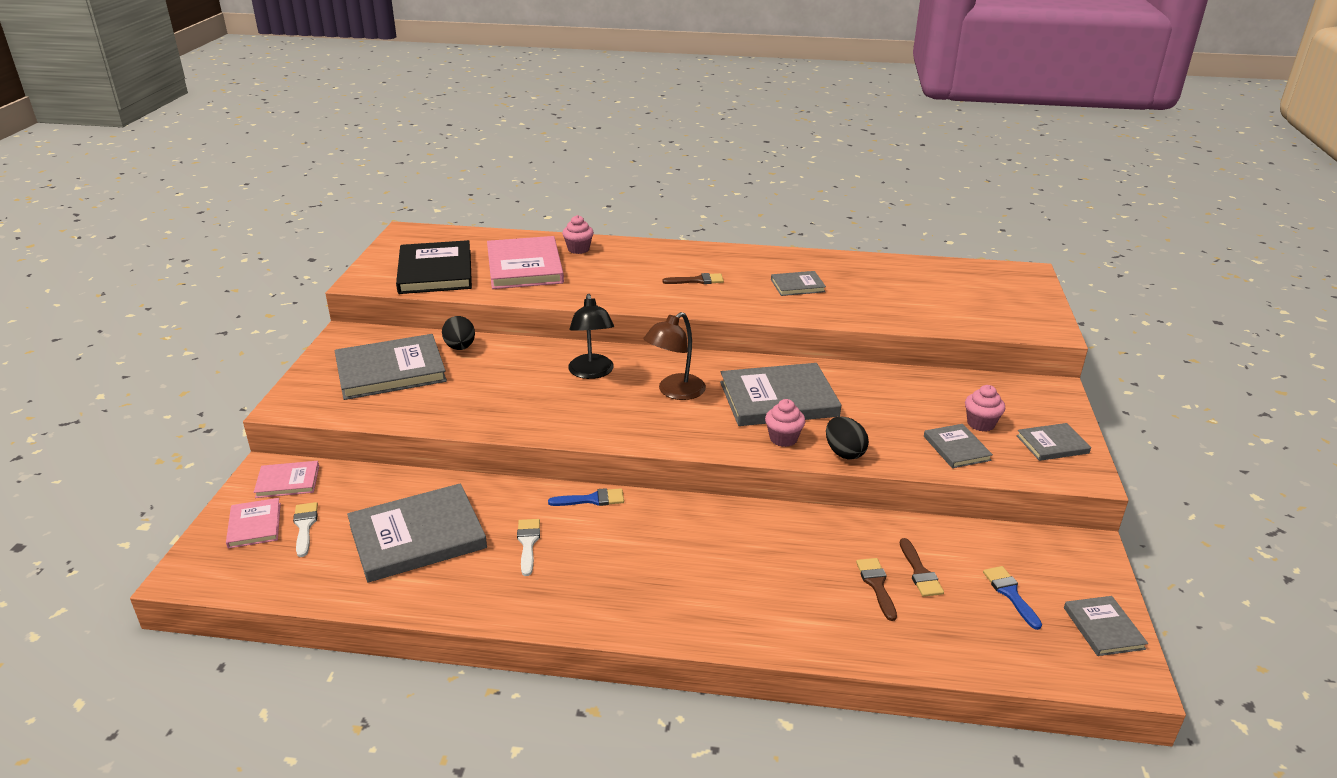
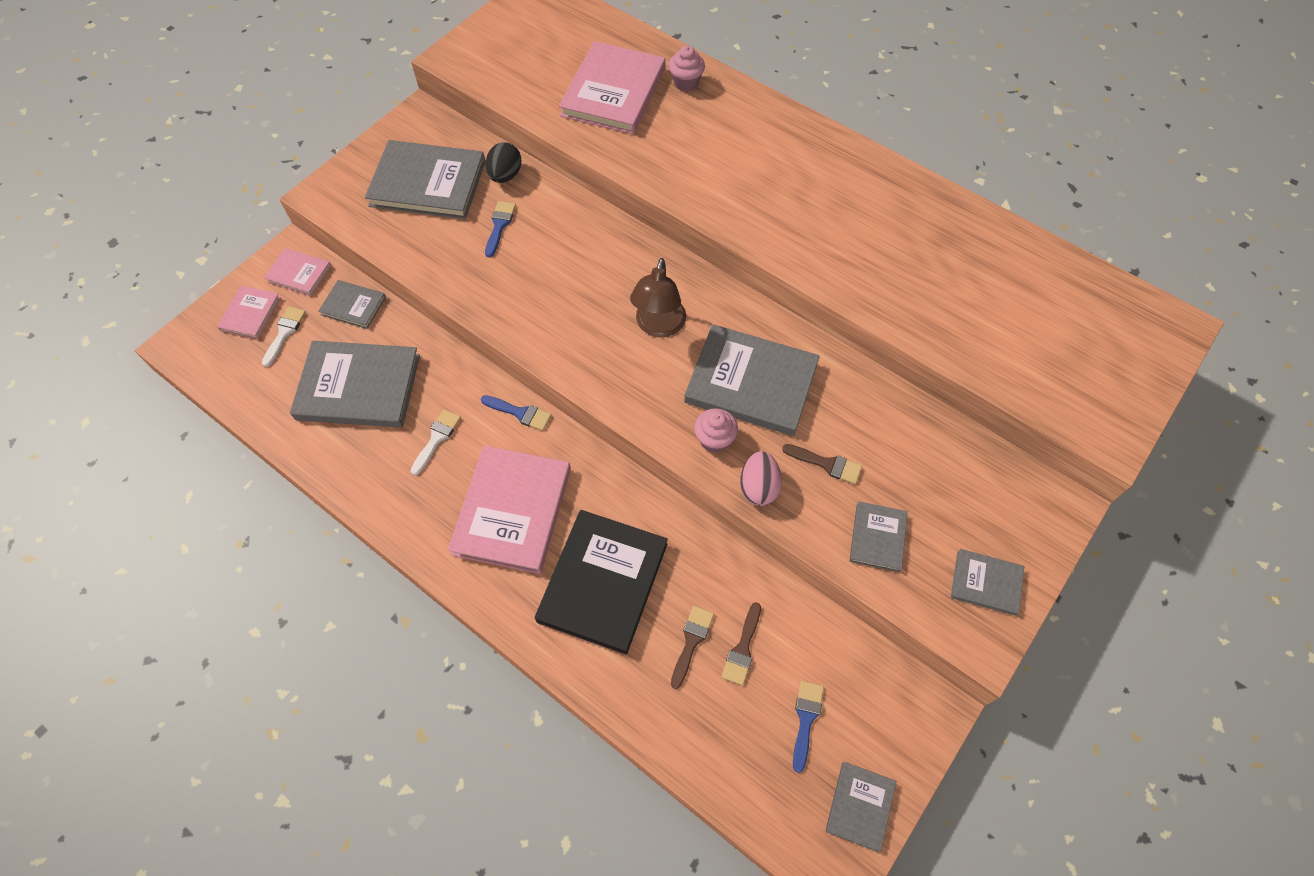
camera: 30 degrees right, 30 degrees up
black book [396,240,472,294] -> black book moved to [535,510,668,655]
black lamp [568,294,614,379] -> none
brown lamp [643,312,706,400] -> brown lamp turned 60 degrees counterclockwise [630,258,686,337]
brown brush [662,273,724,284] -> brown brush moved to [782,444,862,484]
grey book [771,271,826,296] -> grey book moved to [318,280,386,329]
black egg [826,416,869,460] -> pink egg [740,451,782,506]
pink cupcake [965,385,1005,432] -> none
none -> pink book [448,446,571,574]
none -> blue brush [485,201,516,257]

